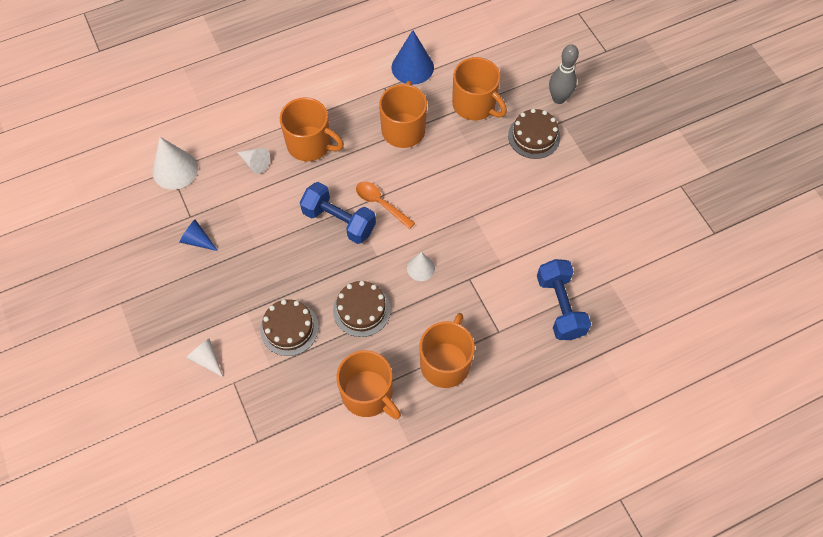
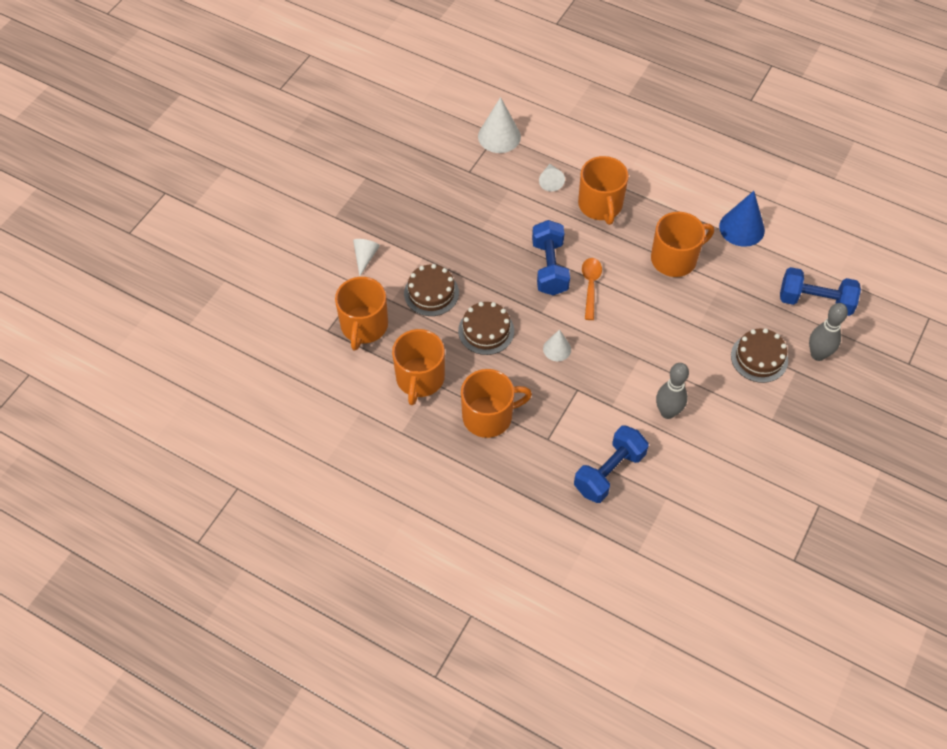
camera: 55 degrees right, 5 degrees down
blue cone [179,219,218,251] -> none
orange mug [452,57,507,120] -> orange mug moved to [335,277,388,351]
none -> grey bowling pin [656,363,689,419]
none -> blue dumbbell [780,267,861,316]

